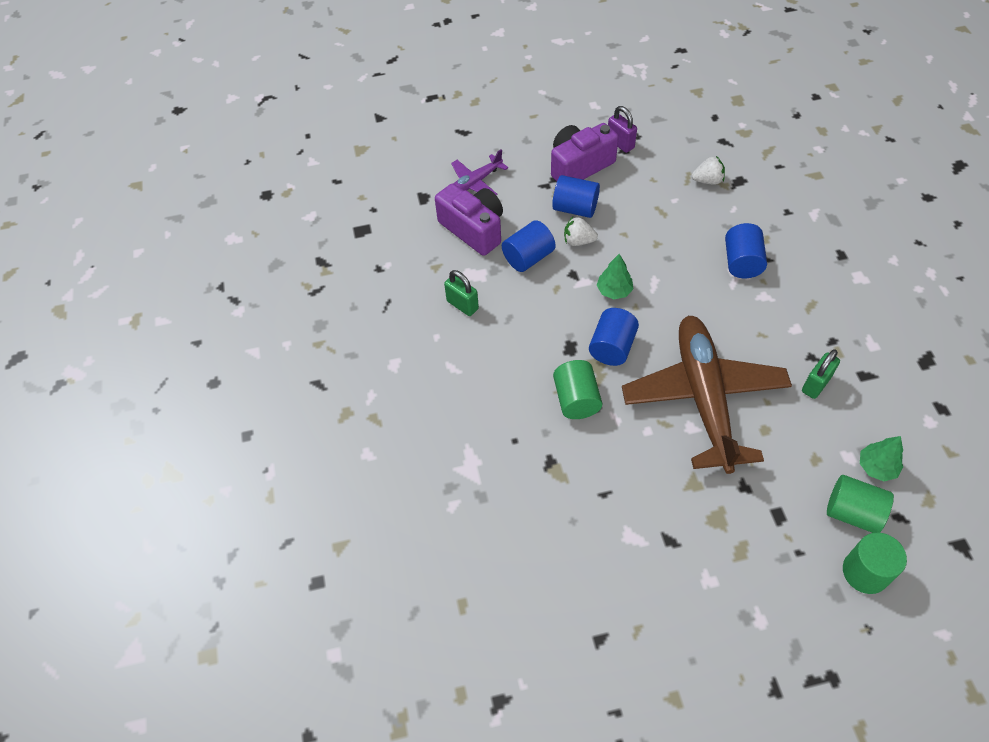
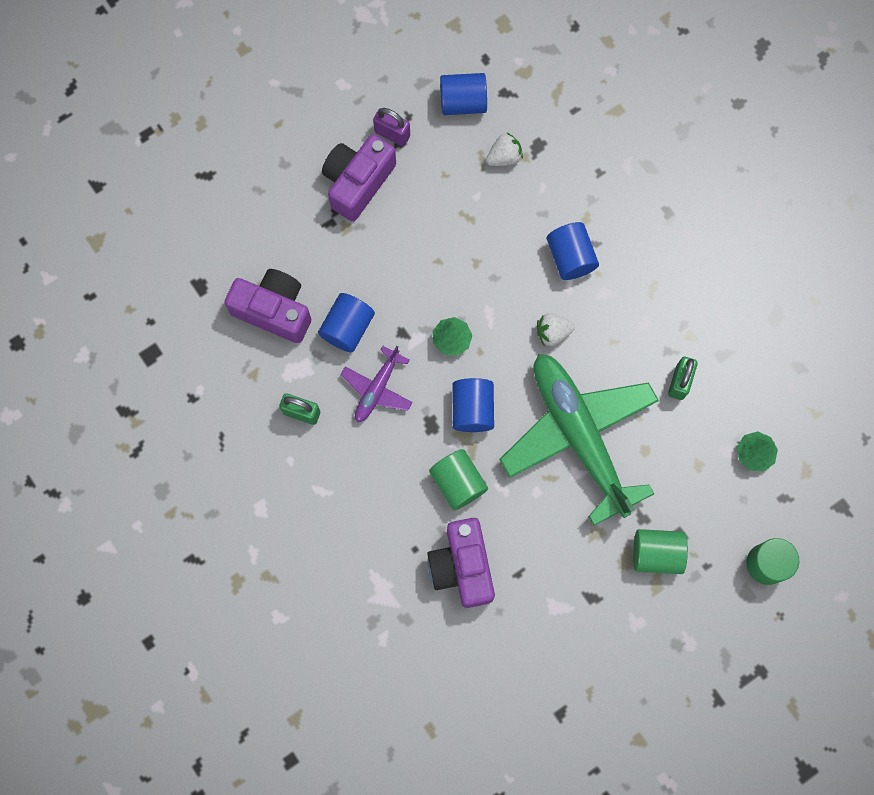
camera: 25 degrees left, 20 degrees up
purple plane [451,149,508,195] -> purple plane moved to [340,346,413,422]
blue cylinder [552,175,600,218] -> blue cylinder moved to [440,73,487,115]
white strawberry [564,217,598,246] -> white strawberry moved to [537,313,575,346]
brown plane [622,316,792,474] -> green plane [499,354,659,525]
green cylinder [827,475,894,533] -> green cylinder moved to [633,529,688,574]
none -> purple camera [427,518,495,608]

